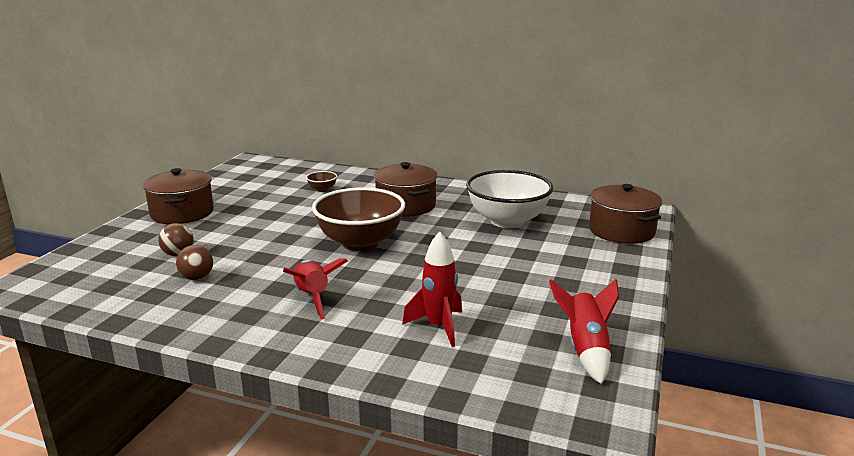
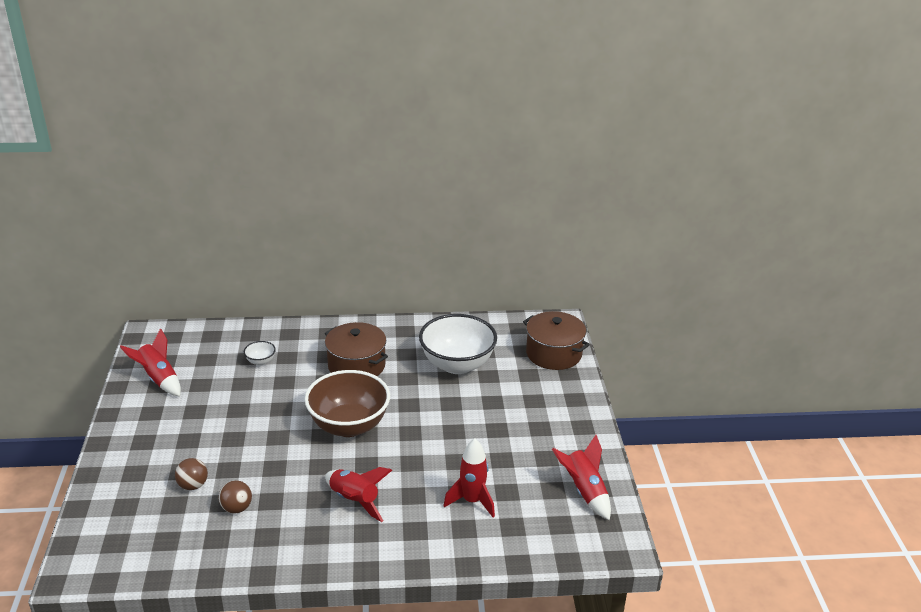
camera: 25 degrees left, 10 degrees up
brown pot [143,168,214,224] -> none
brown bowl [306,171,337,192] -> white bowl [244,341,276,366]
none -> red rocket [120,328,181,396]

